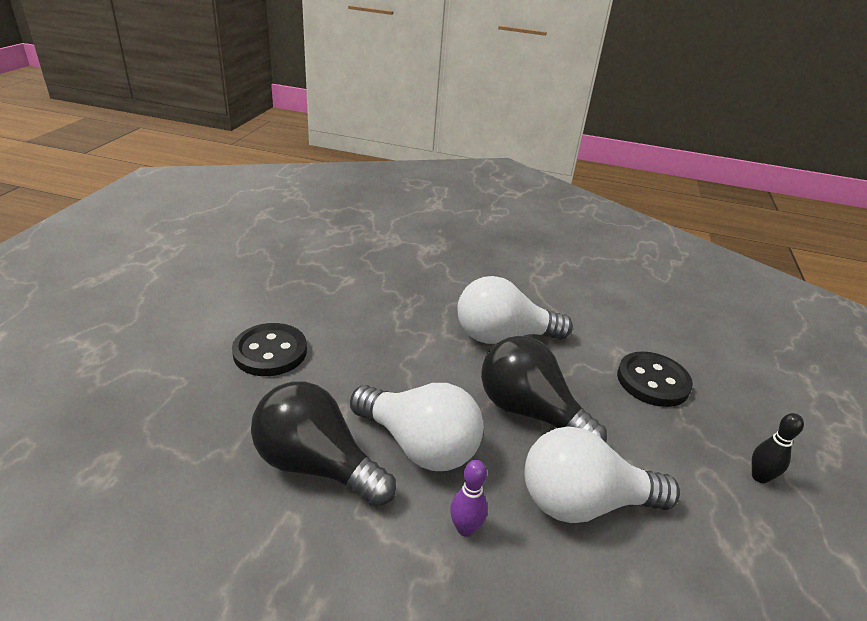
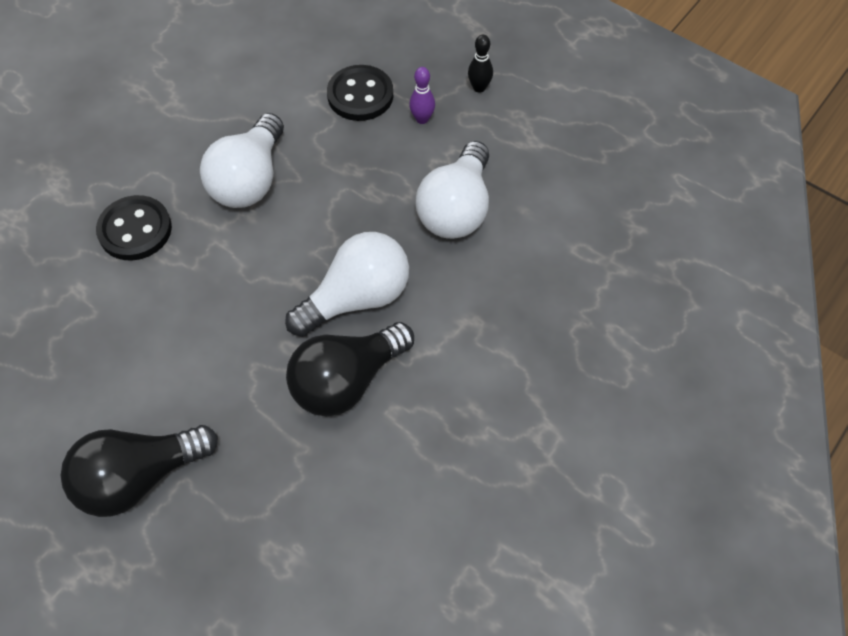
camera: 65 degrees left, 25 degrees up
black button [232,323,307,376] -> black button moved to [96,195,172,260]
purple bowling pin [450,460,488,537] -> purple bowling pin moved to [409,67,435,124]
black light bulb [481,336,607,443] -> black light bulb moved to [61,425,218,517]

